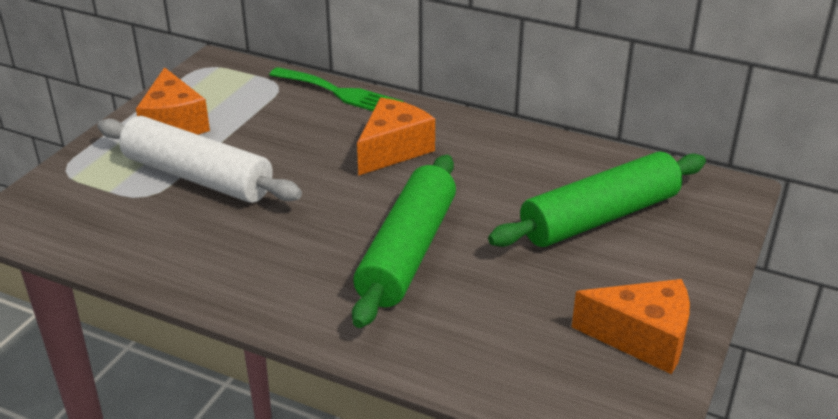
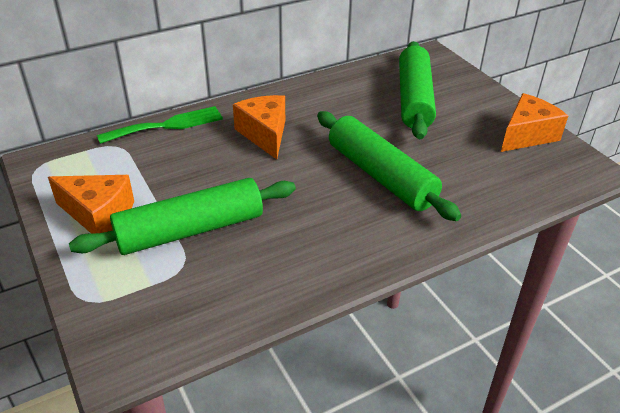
camera: 55 degrees left, 5 degrees up
white rolling pin [97,116,302,203] -> green rolling pin [69,178,296,255]

